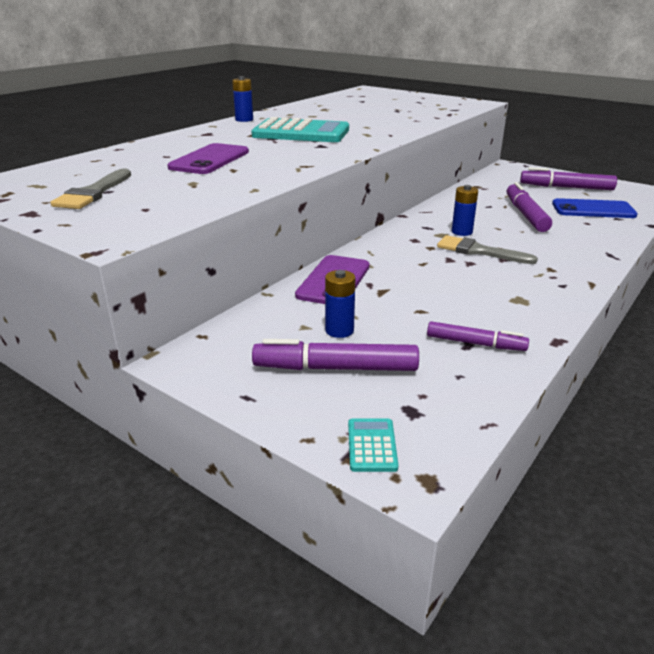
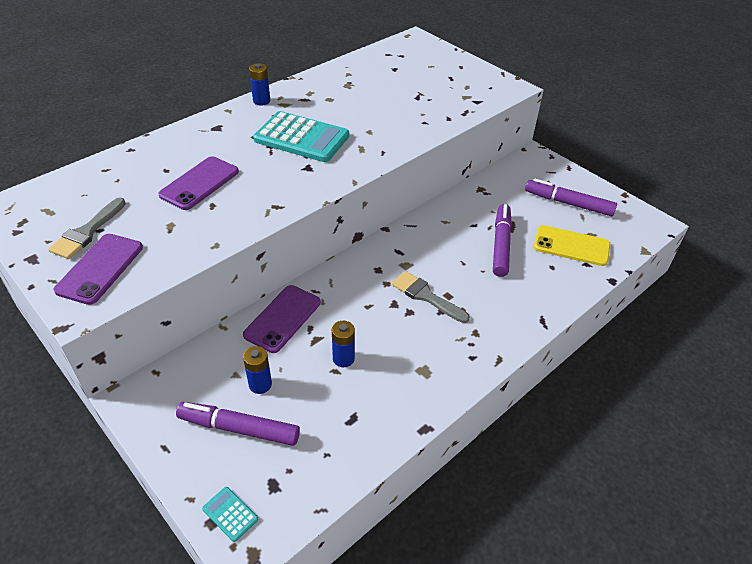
camera: 10 degrees right, 15 degrees up
turquoise calculator [348,418,398,472] -> turquoise calculator turned 60 degrees counterclockwise [202,487,258,542]
purple marker [427,321,529,351] -> none
blue battery [452,185,478,236] -> blue battery moved to [332,321,355,367]
blue phone [552,198,638,218] -> yellow phone [534,225,610,266]
none -> purple phone [54,234,143,305]

